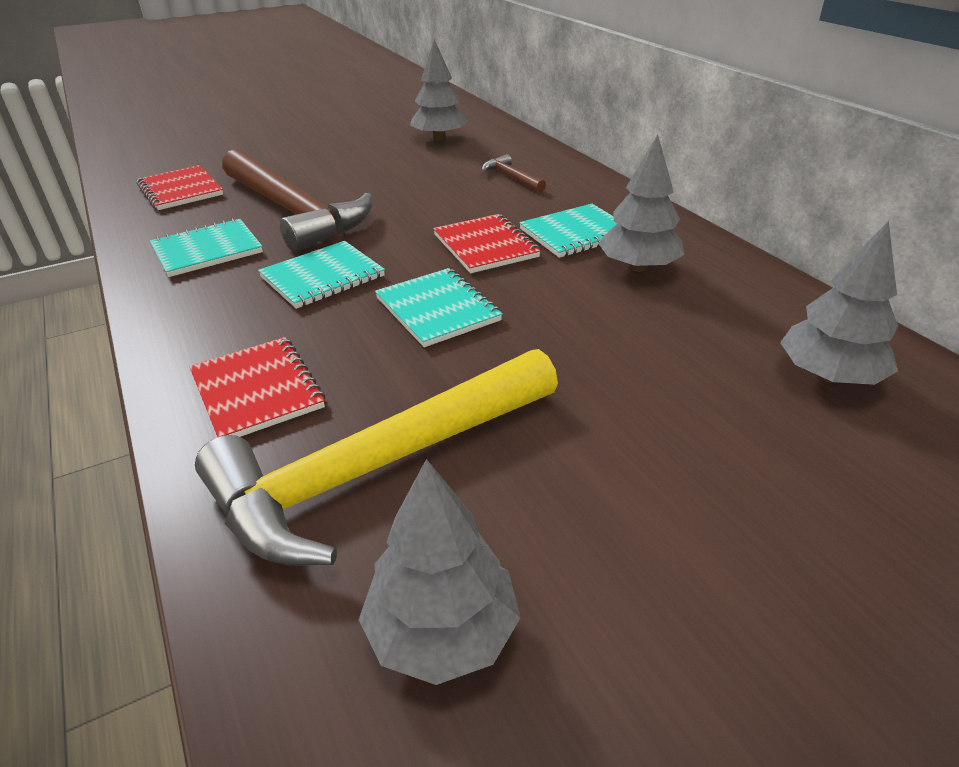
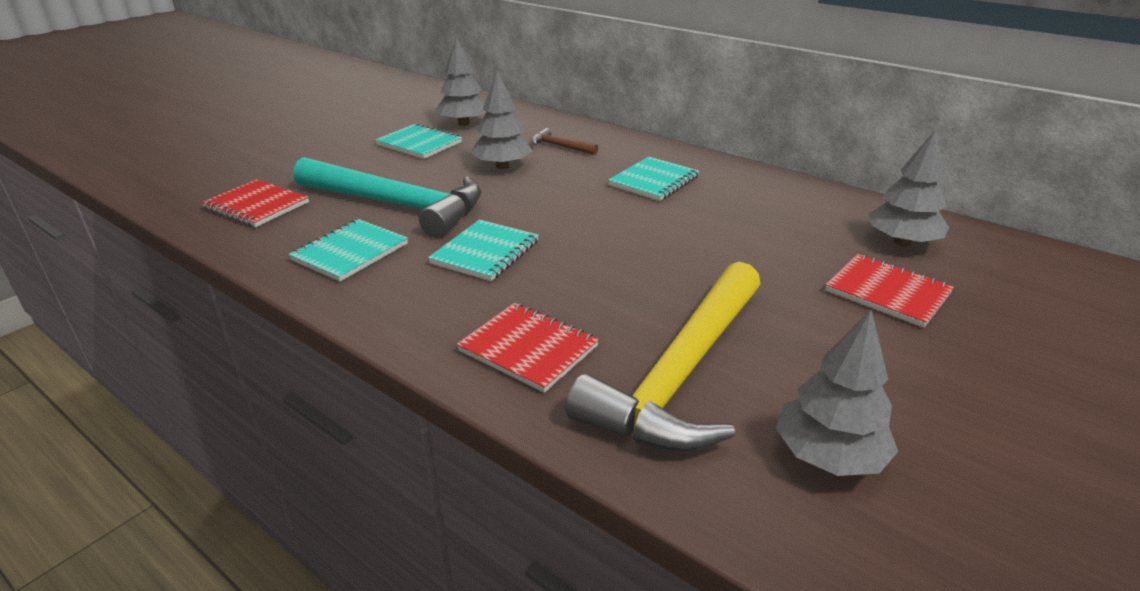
camera: 25 degrees left, 5 degrees down
brown hammer [222,149,372,252] -> turquoise hammer [293,157,481,238]
turquoise notebook [375,268,503,347] -> turquoise notebook moved to [375,123,462,159]
red notebook [433,214,541,273] -> red notebook moved to [825,254,954,327]
grey tree [598,134,684,272] -> grey tree moved to [471,70,533,169]

